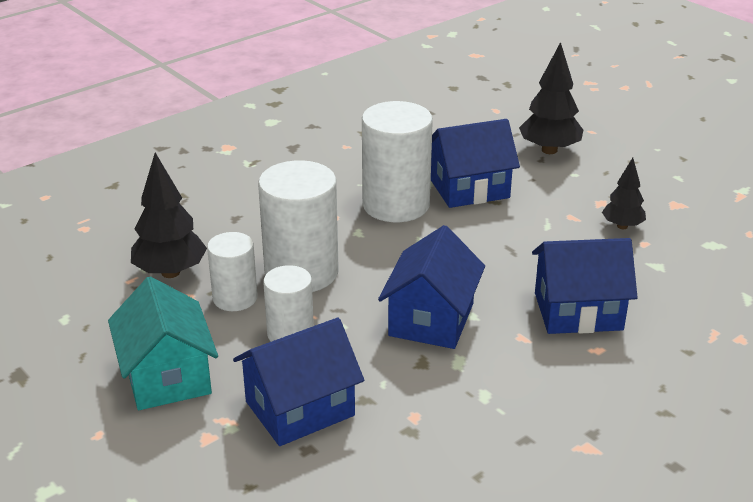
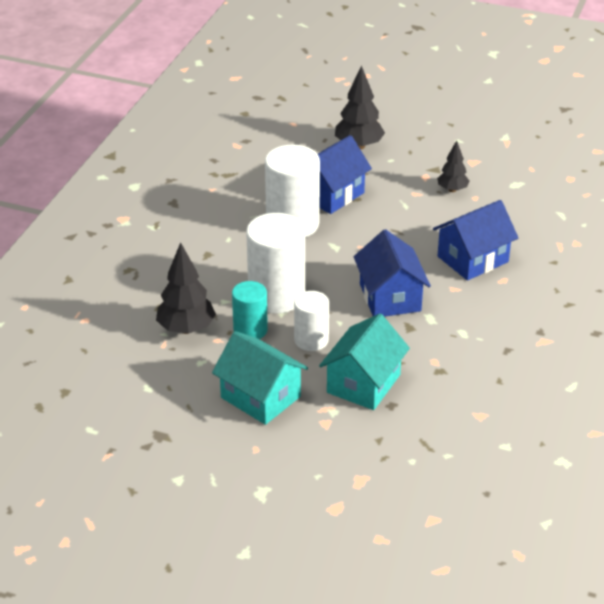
camera: 30 degrees left, 5 degrees up
white cylinder [207,232,258,311] -> turquoise cylinder [232,281,268,339]
blue house [233,318,364,446] -> turquoise house [319,314,410,410]

